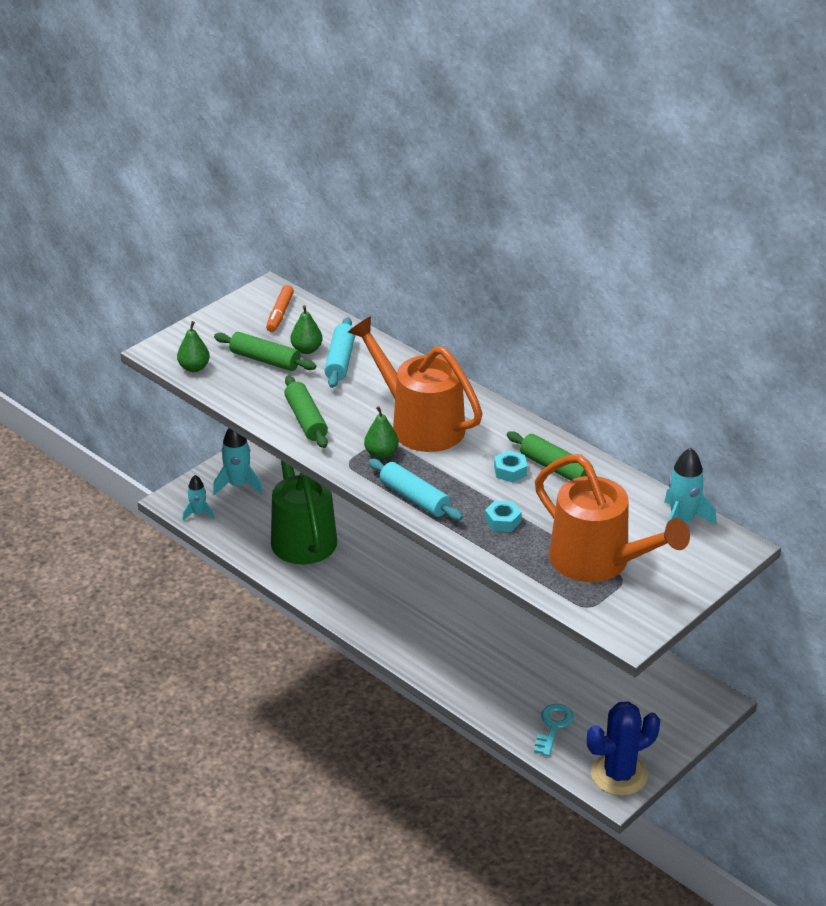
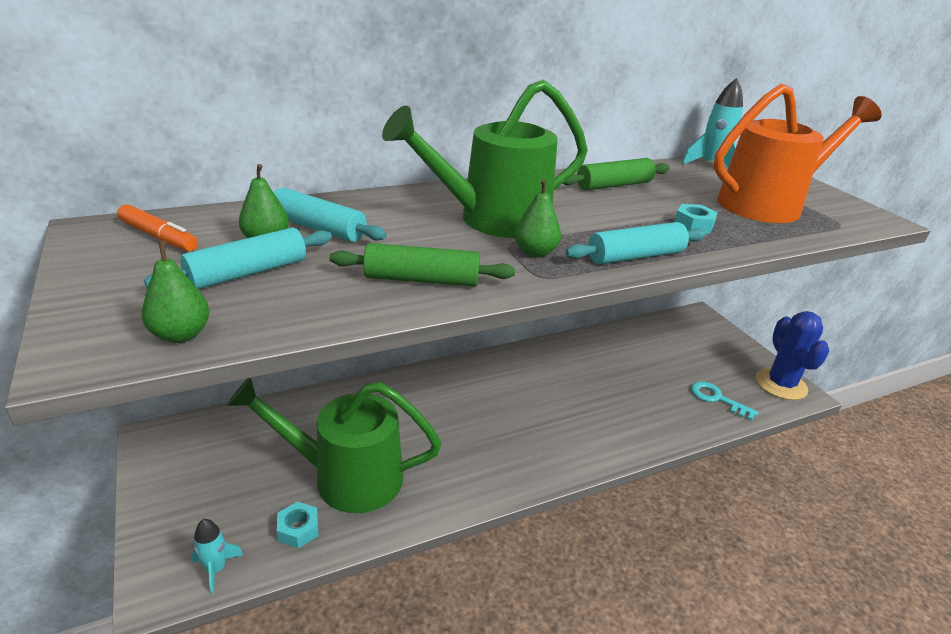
camera: 70 degrees left, 5 degrees down
turquoise rocket [213,428,263,495] -> none
green rolling pin [214,332,316,371] -> turquoise rolling pin [144,228,332,289]
orange watering can [348,316,483,452] -> green watering can [382,80,588,238]
turquoise nut [494,450,527,482] -> turquoise nut moved to [277,502,318,548]

